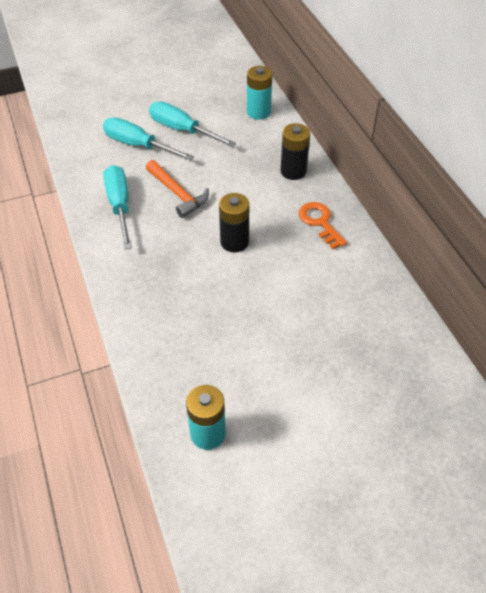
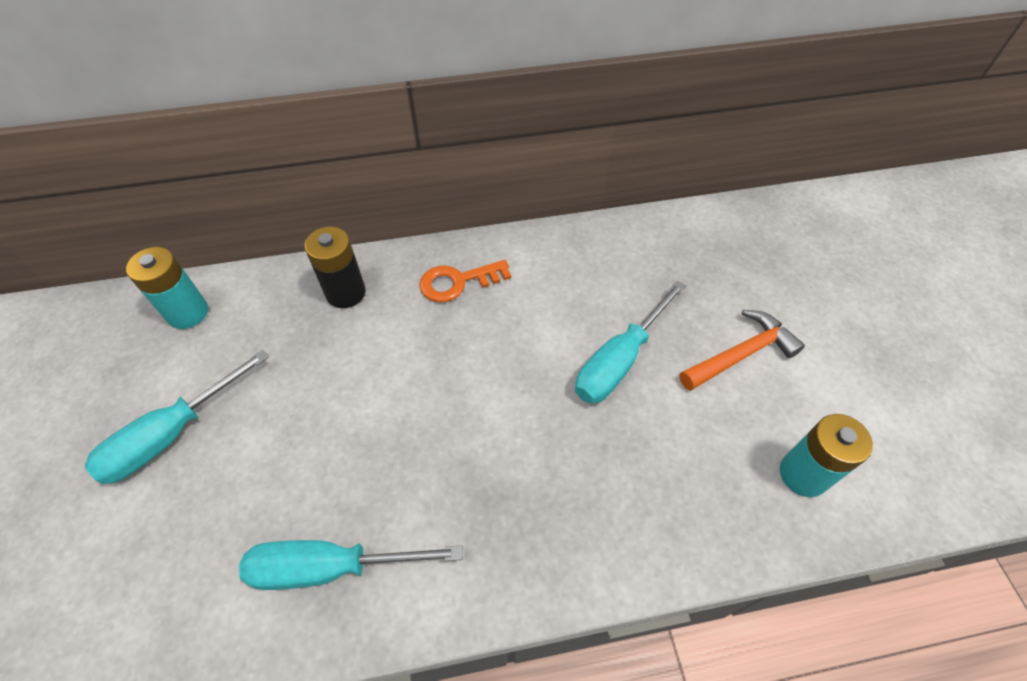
camera: 80 degrees left, 5 degrees up
turquoise screwdriver [103,117,194,161] -> turquoise screwdriver moved to [575,281,686,404]
orange hammer [146,160,209,218] -> orange hammer moved to [679,310,805,391]
black battery [219,193,249,252] -> none

